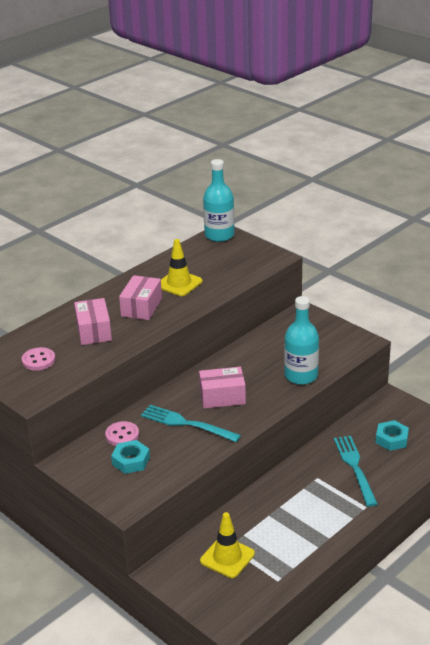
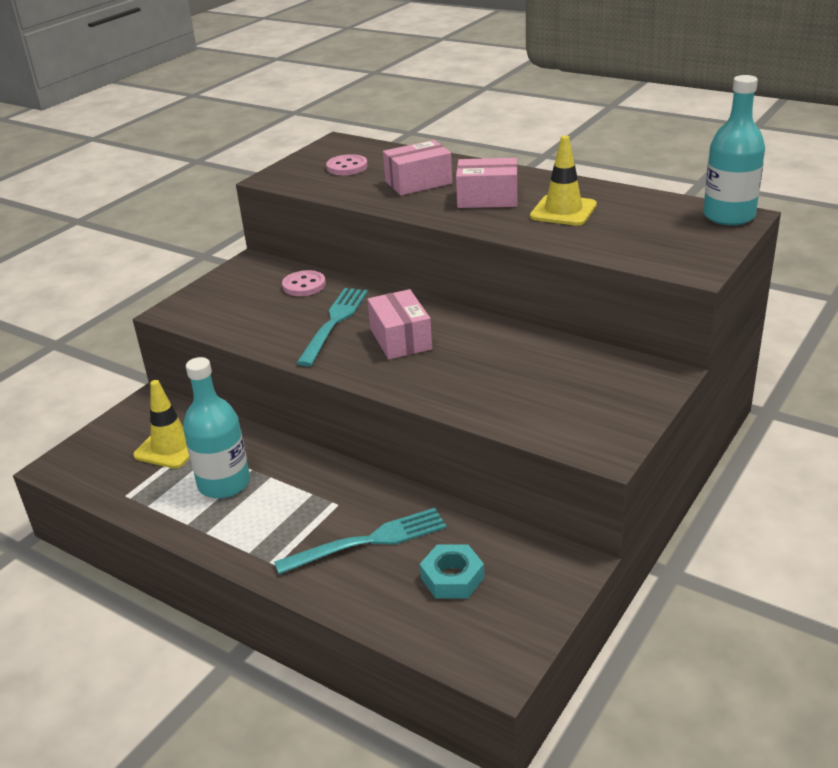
camera: 80 degrees right, 0 degrees up
turquoise nut [111,440,150,474] -> none
turquoise bottle [284,296,319,385] -> turquoise bottle moved to [183,357,250,499]

